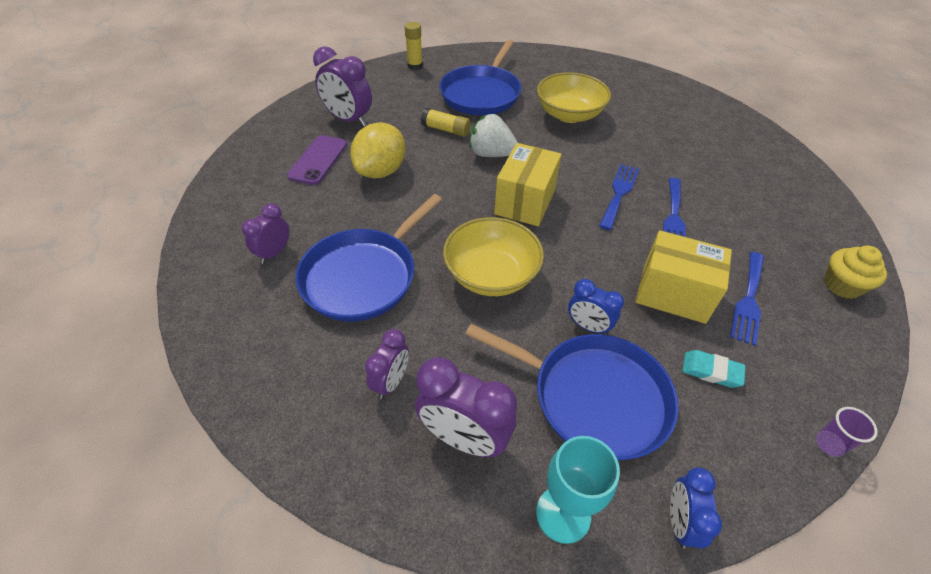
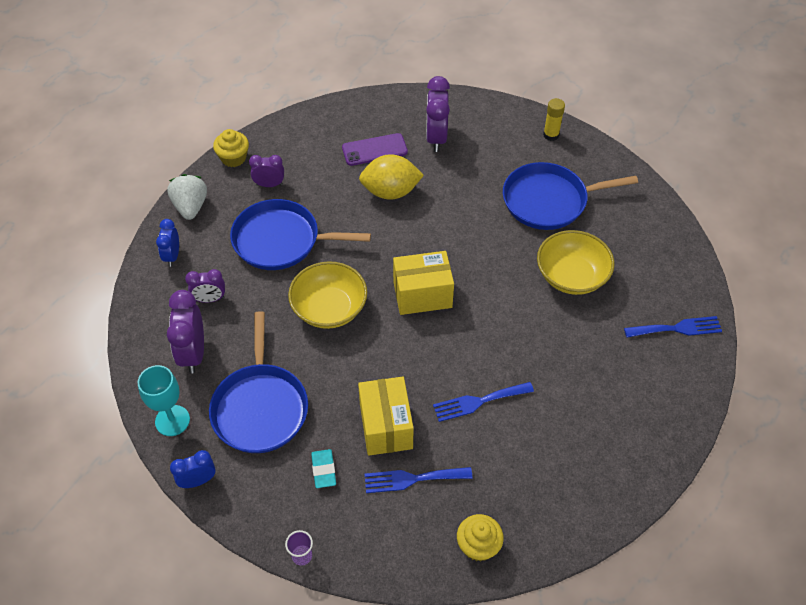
camera: 60 degrees right, 5 degrees up
yellow glue stick [421,108,471,137] -> none
white strawberry [469,114,518,157] -> white strawberry moved to [167,174,207,220]
blue clock [568,279,624,335] -> blue clock moved to [156,219,179,267]
blue fork [599,164,639,230] -> blue fork moved to [624,316,722,337]
none -> yellow cupcake [213,129,249,167]

